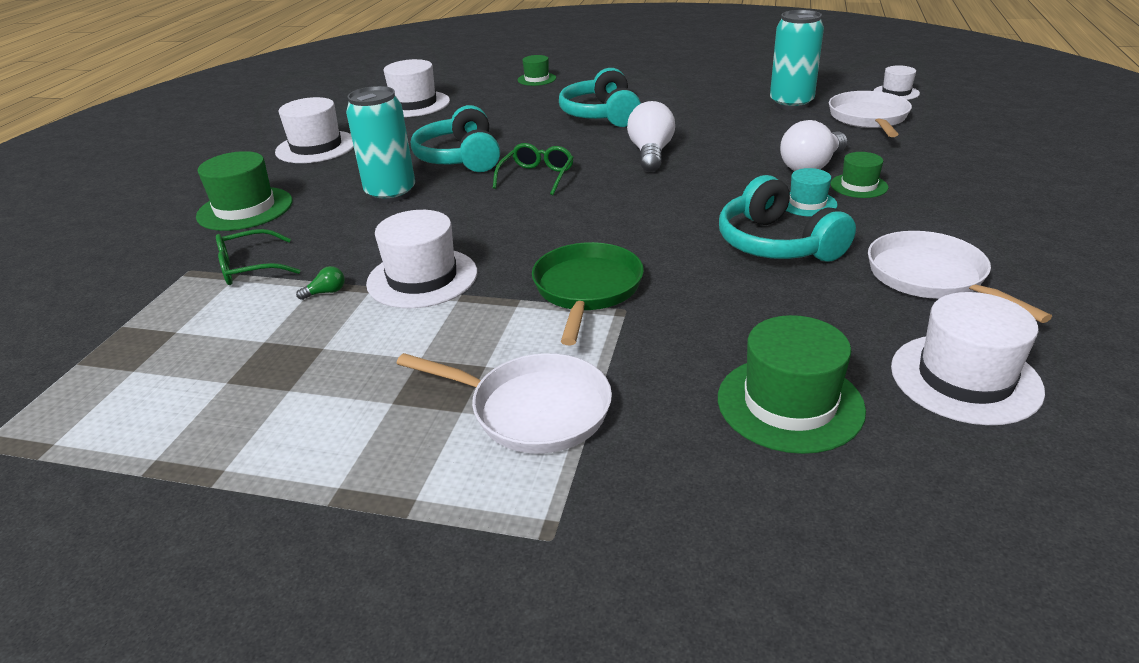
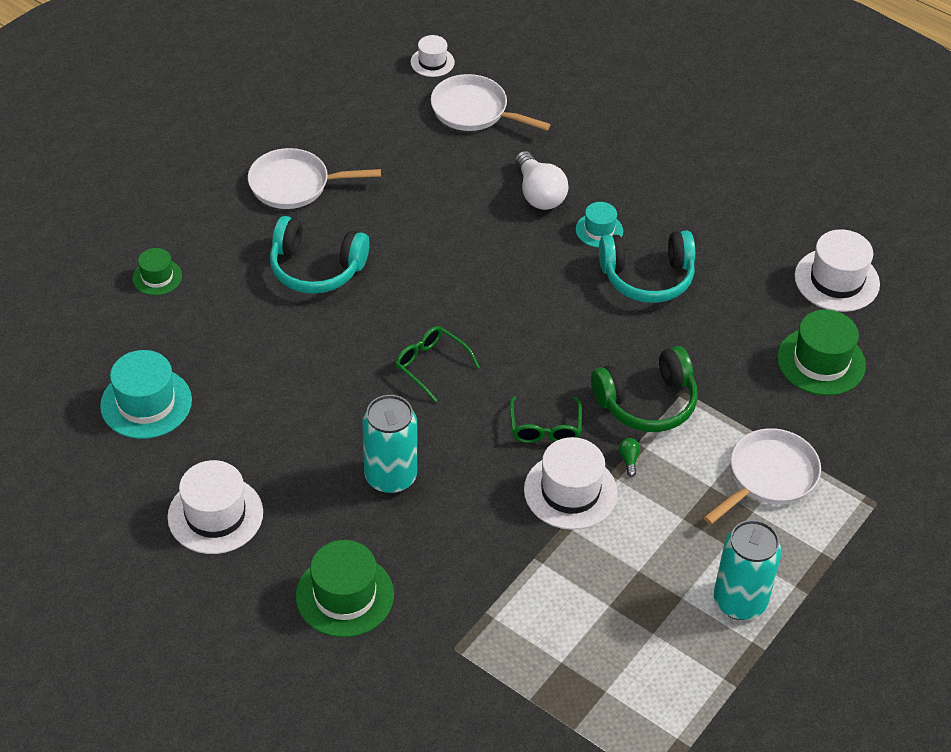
camera: 70 degrees left, 15 degrees up
green glasses [216,229,300,285] -> green glasses moved to [510,396,582,443]
green light bulb [296,266,345,300] -> green light bulb moved to [619,438,640,477]
white hat [384,59,450,117] -> turquoise hat [100,350,192,439]
turquoise headphones [411,105,500,172] -> none
green pan [532,242,644,345] -> green headphones [591,346,698,432]
white light bulb [627,101,675,172] -> none
turquoise can [770,10,824,110] -> turquoise can moved to [714,520,782,620]
green hat [830,152,888,198] -> none
white pan [868,231,1052,323] -> white pan moved to [248,148,381,209]

